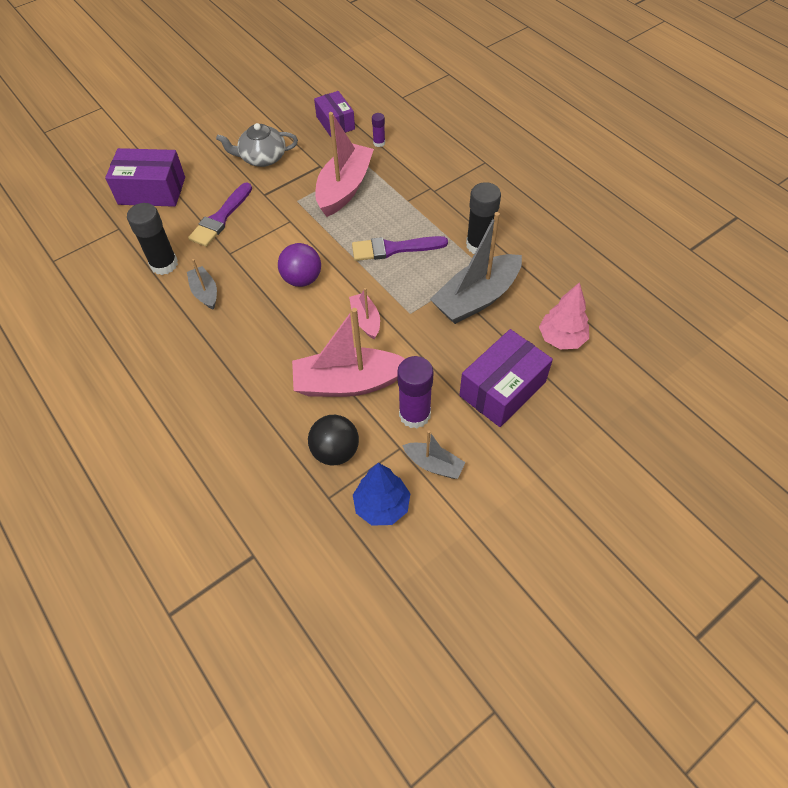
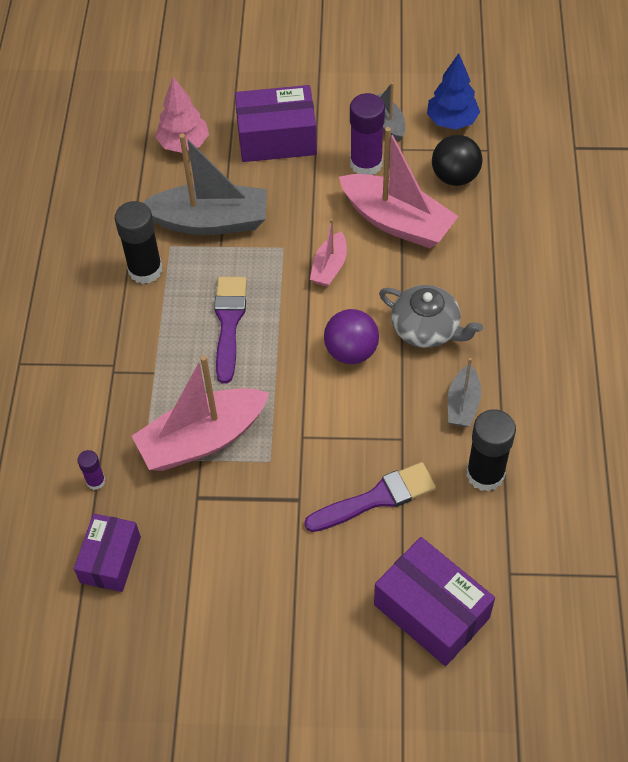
camera: 140 degrees left, 0 degrees up
grey teapot [216,123,298,167] -> grey teapot moved to [379,285,483,348]
purple brush [352,236,448,261] -> purple brush turned 120 degrees counterclockwise [214,277,247,384]

